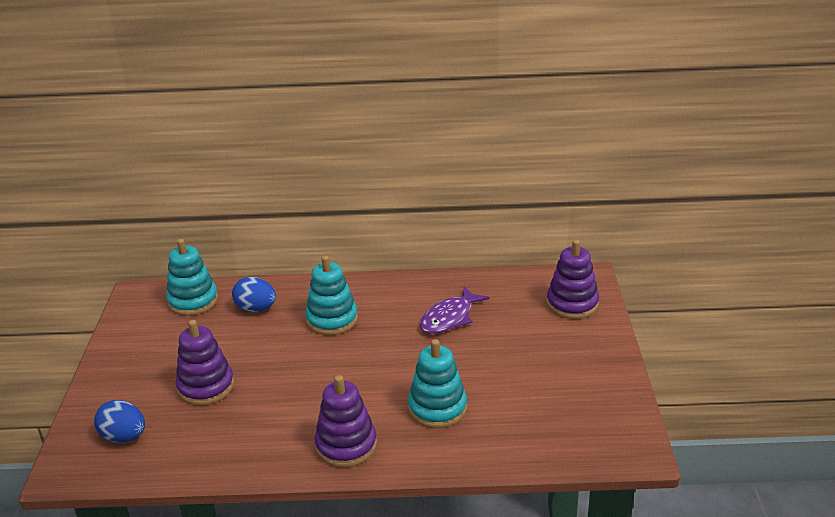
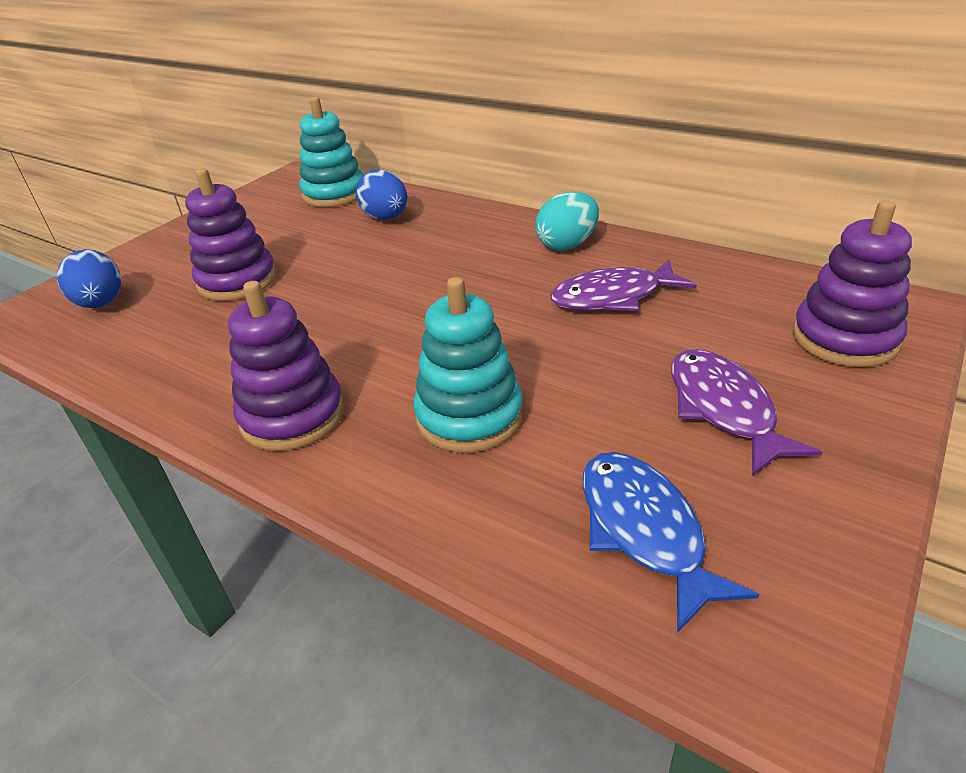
camera: 35 degrees right, 5 degrees up
turquoise stacking toy [305,256,358,335] -> none
none -> turquoise egg [535,192,599,250]
none -> blue fish [583,452,759,633]
none -> purple fish [671,349,822,476]

